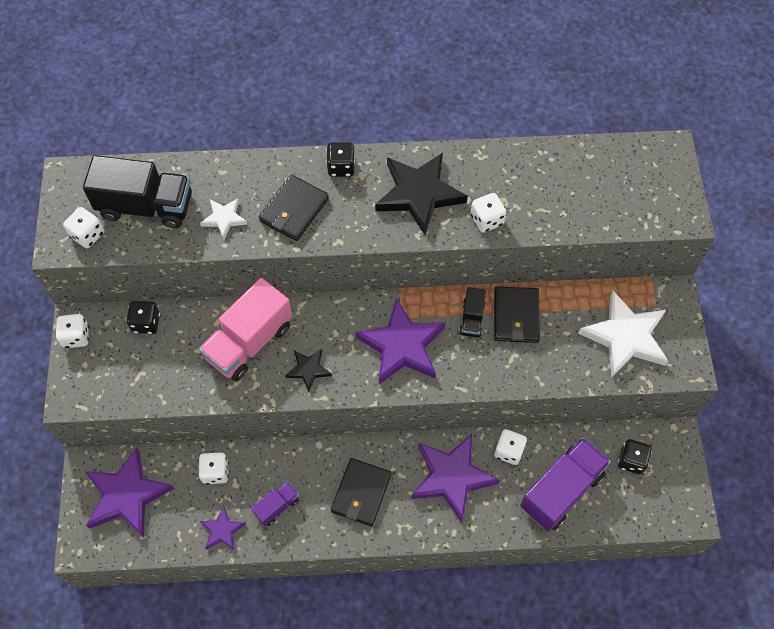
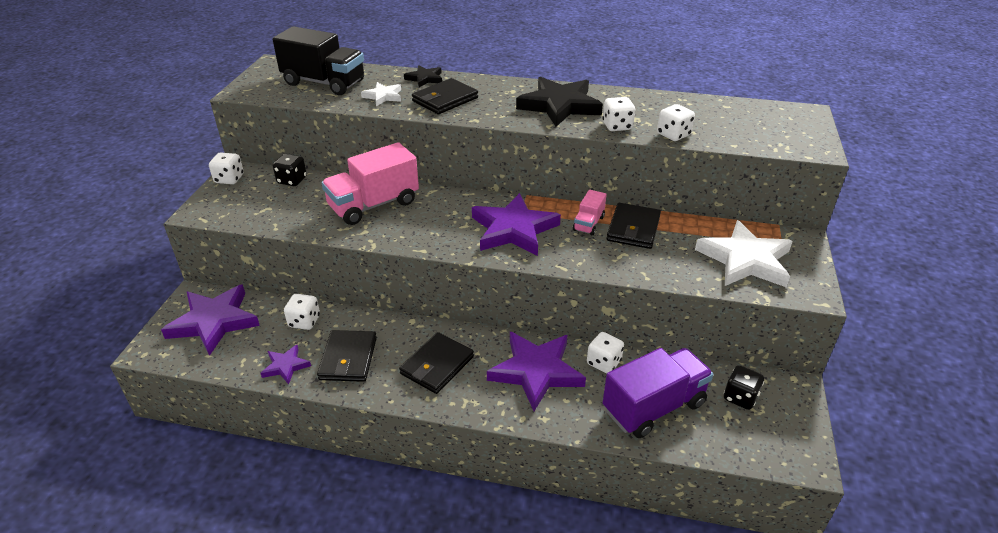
camera: 15 degrees right, 25 degrees down
white dice [63,207,104,248] -> white dice moved to [657,104,695,141]
purple truck [251,481,299,526] -> black wallet [317,330,377,382]
black star [285,349,332,392] -> black star moved to [404,65,442,87]
black dice [326,142,355,177] -> none
black truck [459,287,486,337] -> pink truck [573,190,607,235]

